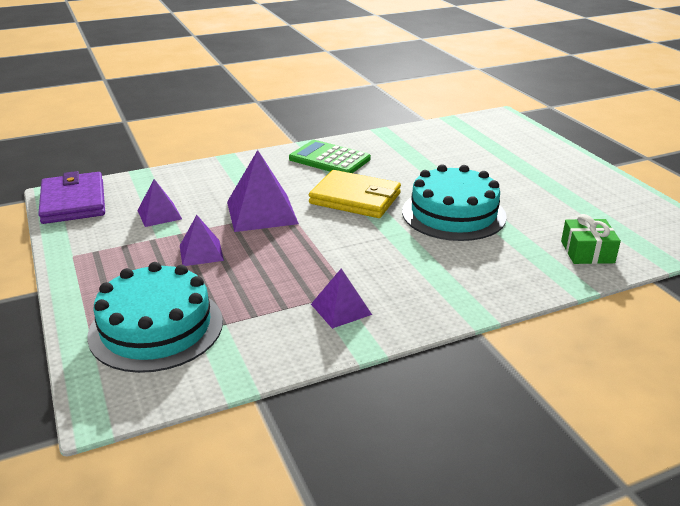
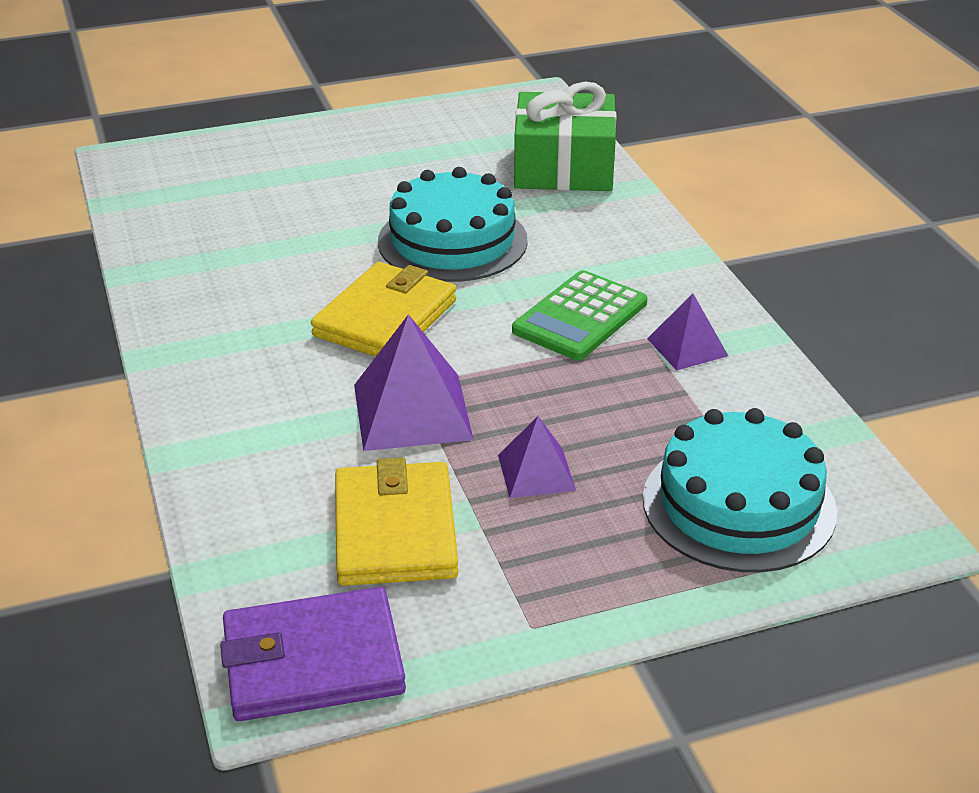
camera: 85 degrees left, 5 degrees up
purple pyramid [137,179,182,227] -> yellow wallet [335,457,458,586]
green calculator [289,140,371,173] -> green calculator moved to [512,270,647,360]
green gift [561,214,621,264] -> green gift [514,81,616,191], size x1.85

